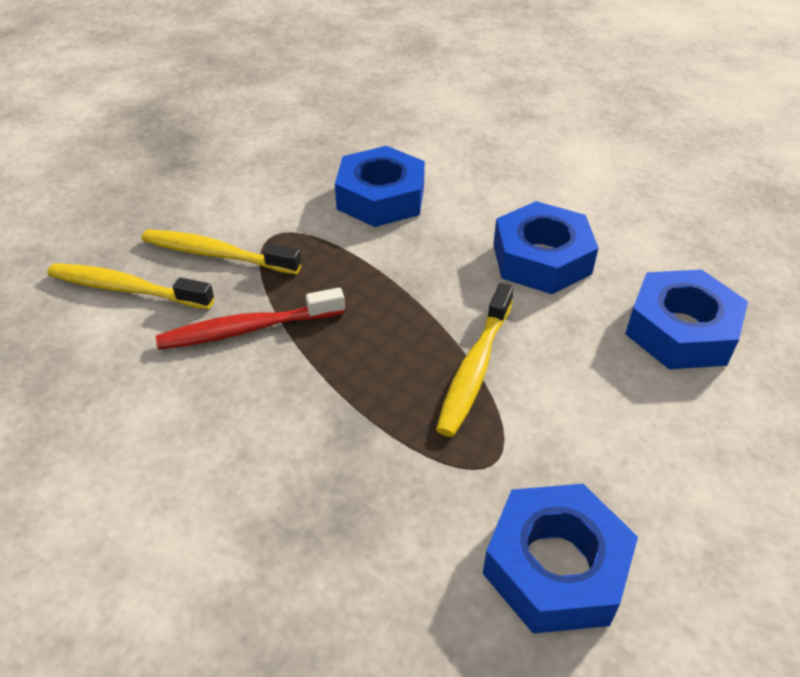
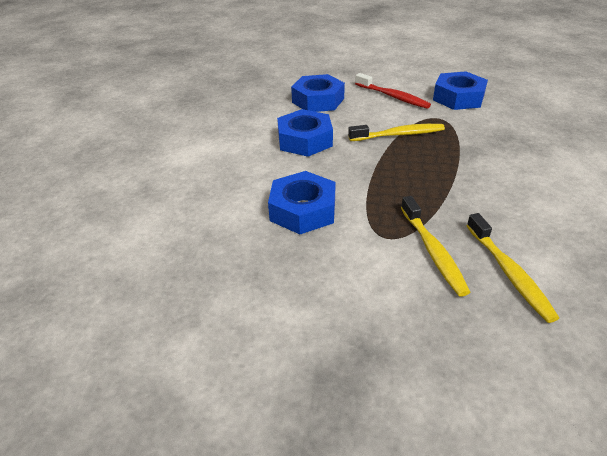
camera: 120 degrees left, 5 degrees down
red toothbrush [156,288,345,349] -> red toothbrush moved to [355,73,431,109]

